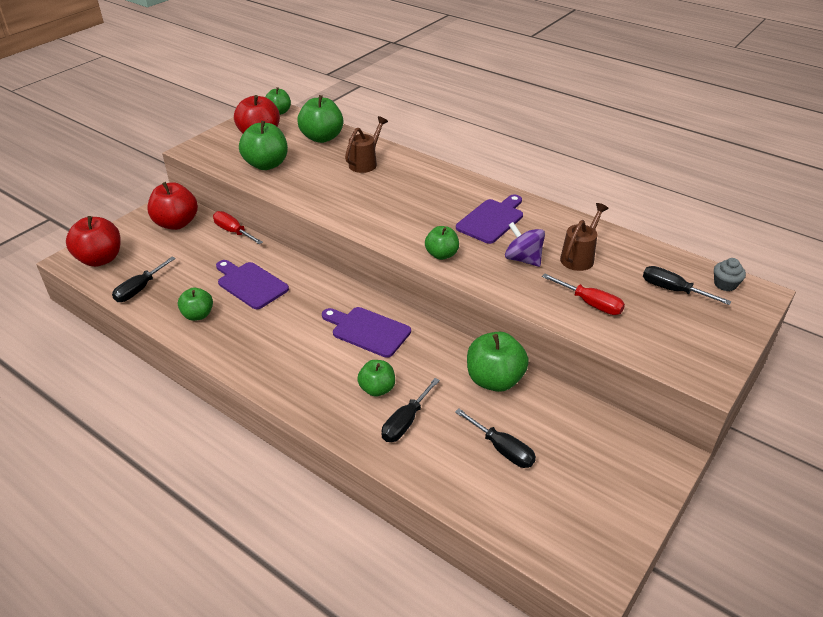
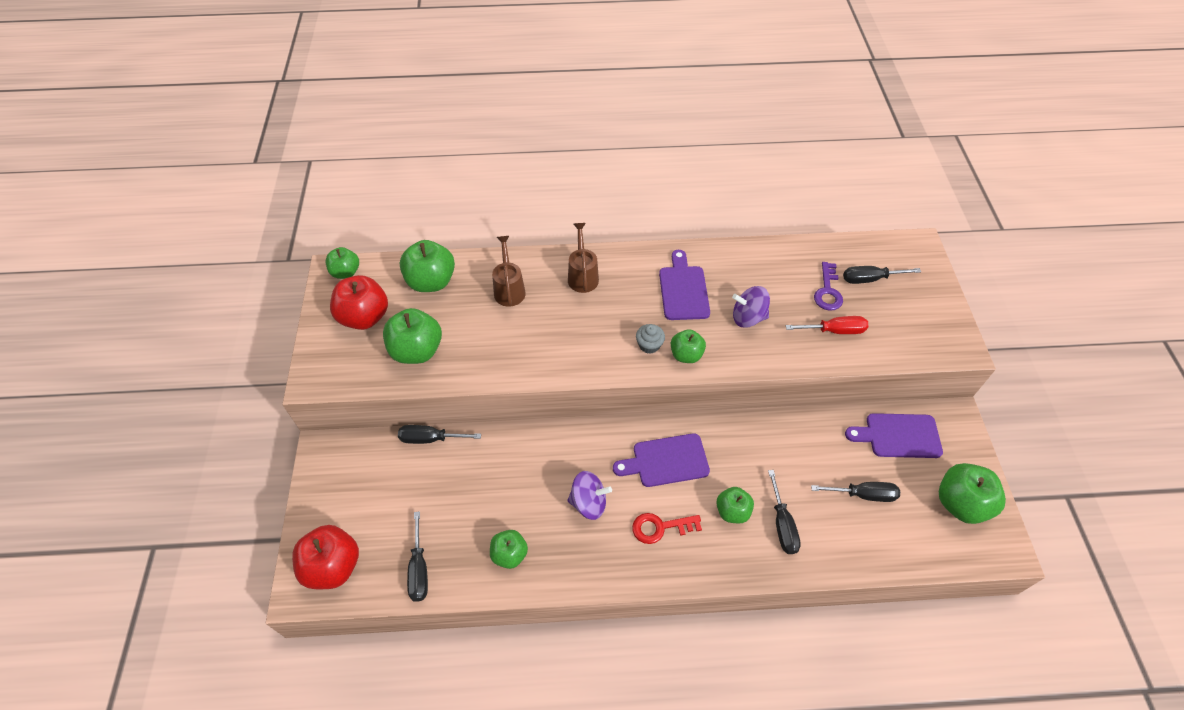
camera: 40 degrees left, 15 degrees up
red apple [147,182,198,230] -> none
red screwdriver [213,211,263,244] -> black screwdriver [398,425,481,444]
purple cutting board [216,260,289,309] -> purple cutting board moved to [845,413,943,458]
green apple [467,332,529,392] -> green apple moved to [939,463,1006,524]
brown watering can [560,203,609,271] -> brown watering can moved to [568,223,599,293]
grey cupcake [714,258,746,291] -> grey cupcake moved to [636,324,665,354]
none -> purple spinning top [567,471,612,520]
none -> red key [632,513,702,544]
none -> purple key [814,262,843,311]

